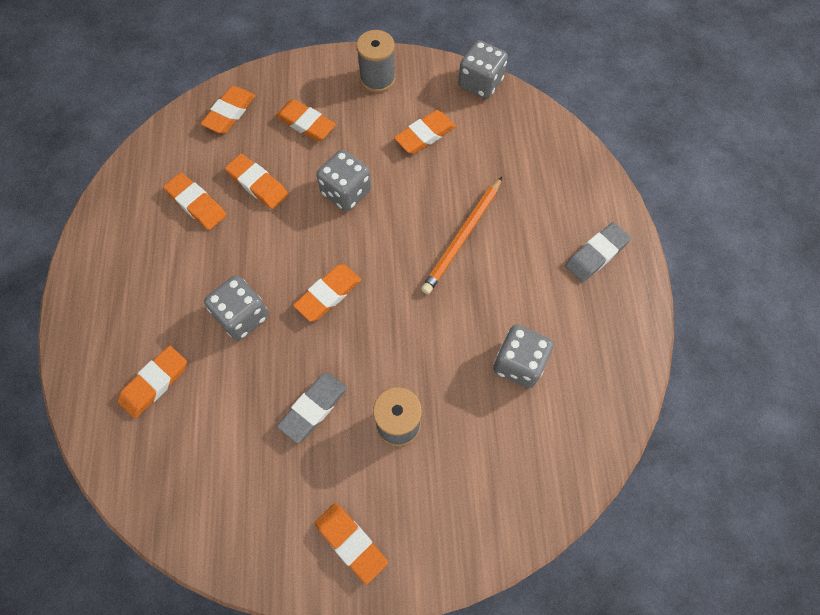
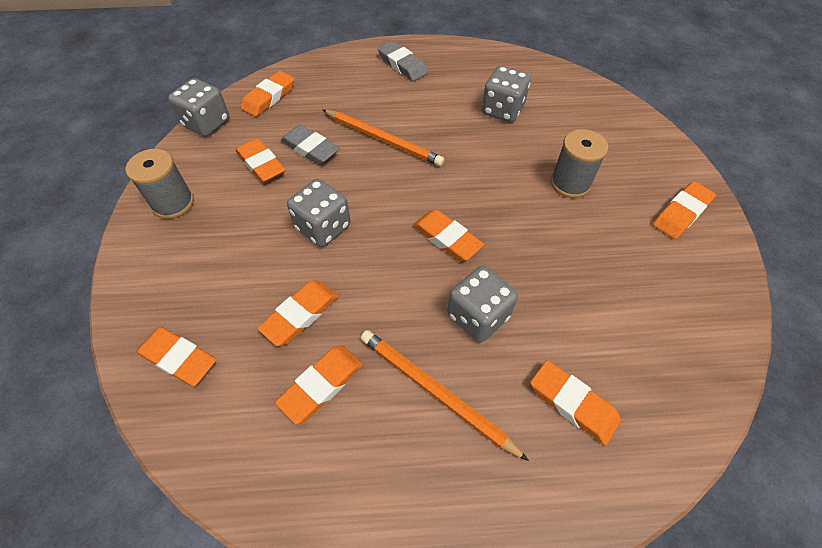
camera: 90 degrees left, 10 degrees down
orange eraser [276,99,336,141] -> orange eraser moved to [241,71,294,117]
grey eraser [277,373,347,443] -> grey eraser moved to [281,125,340,165]
none -> orange pencil [361,330,529,461]

